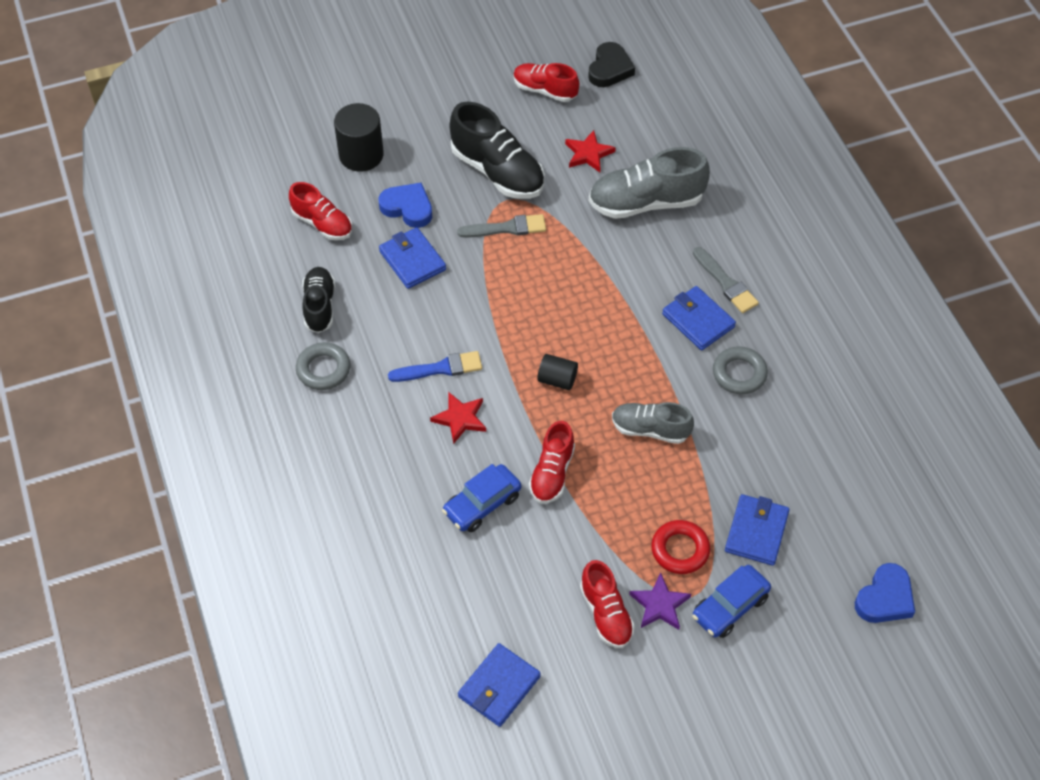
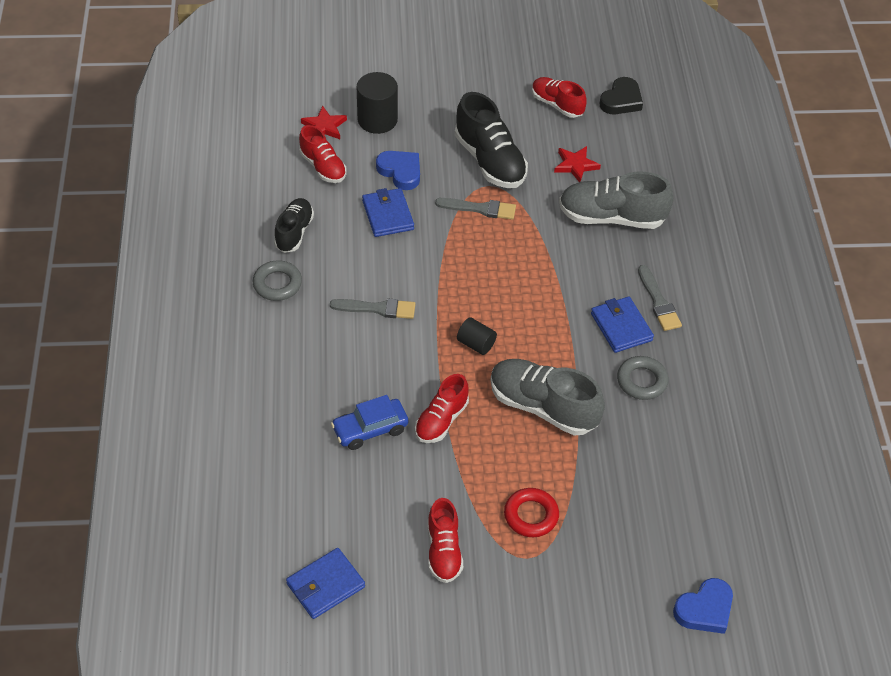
camera: 15 degrees right, 5 degrees down
blue brush [388,351,482,382] -> grey brush [330,299,415,319]
red star [430,392,486,444] -> red star moved to [301,106,347,139]
grey shoe [612,402,694,444] -> grey shoe [491,359,605,435], size x1.61
purple star [629,573,691,630] -> none
blue car [692,565,771,638] -> none
blue wallet [725,494,790,566] -> none

